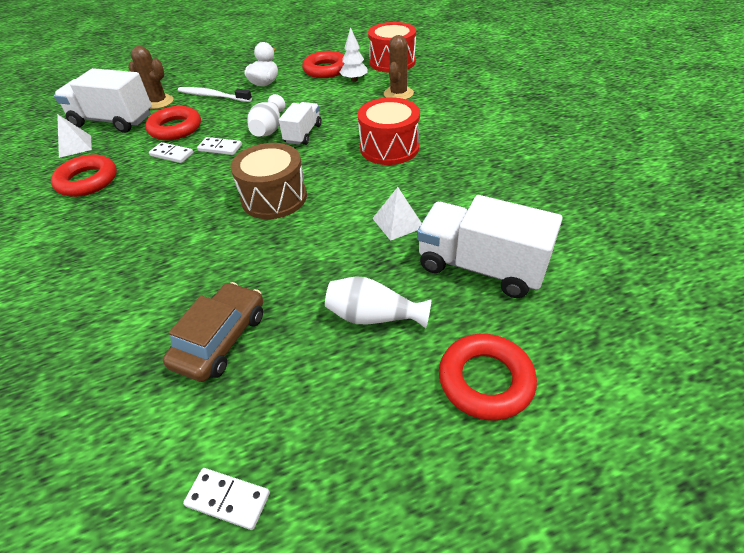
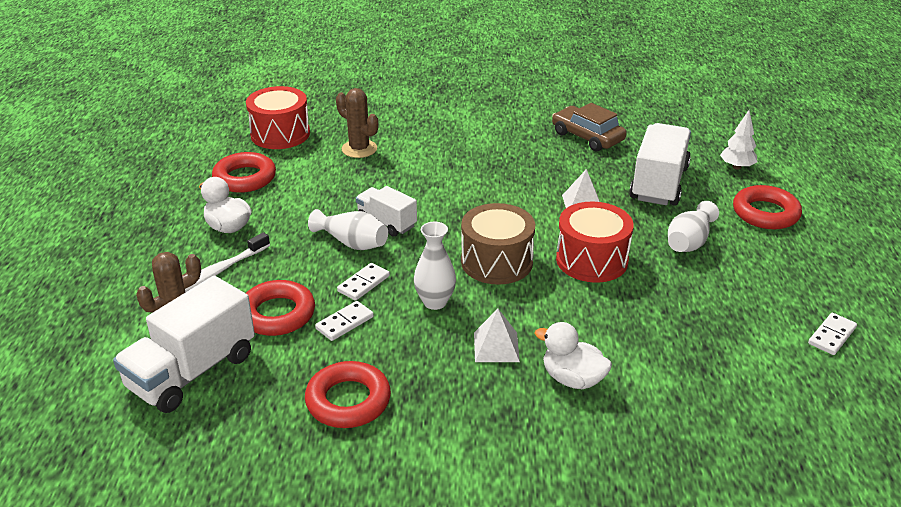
camera: 70 degrees left, 10 degrees down
white pyramid [57,114,92,158] -> white pyramid moved to [474,309,520,362]
brown car [163,282,263,382] -> brown car moved to [552,103,627,151]
white tree [340,27,368,82] -> white tree moved to [720,110,757,170]
red drum [358,97,420,165] -> red drum moved to [556,202,634,283]
white truck [417,195,563,298] -> white truck turned 150 degrees clockwise [629,123,691,206]
none -> white vase [414,222,456,310]
none -> white duck [534,322,612,389]

